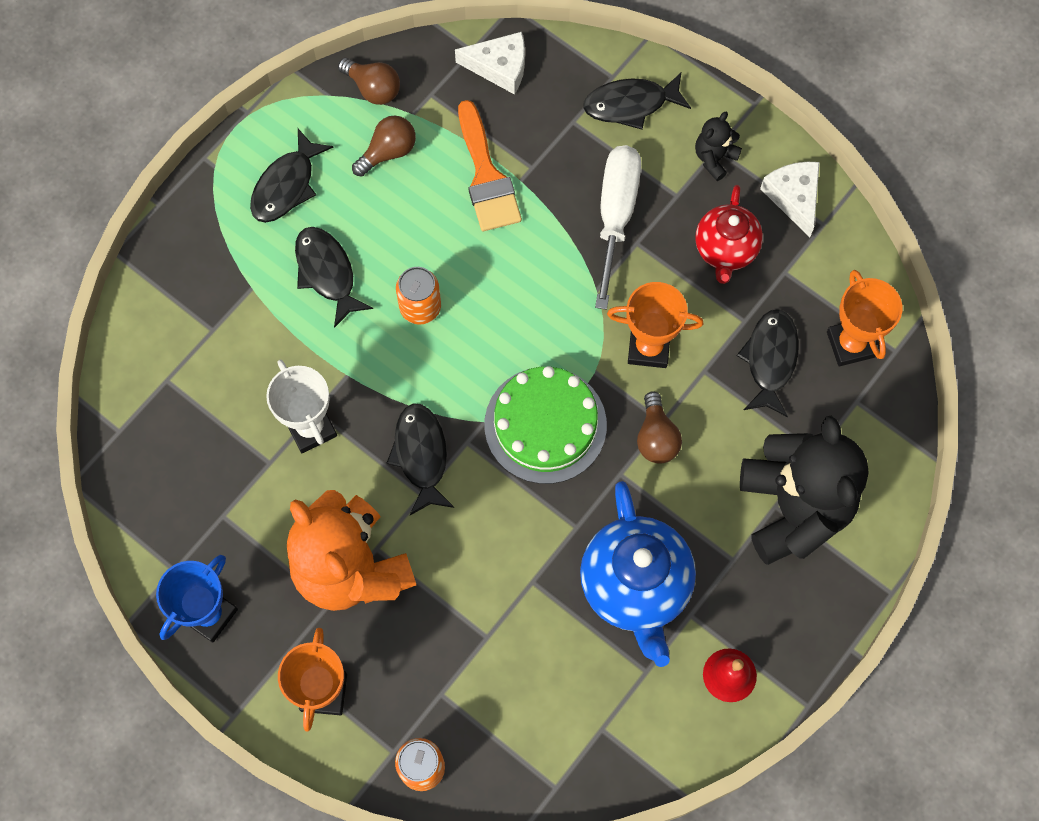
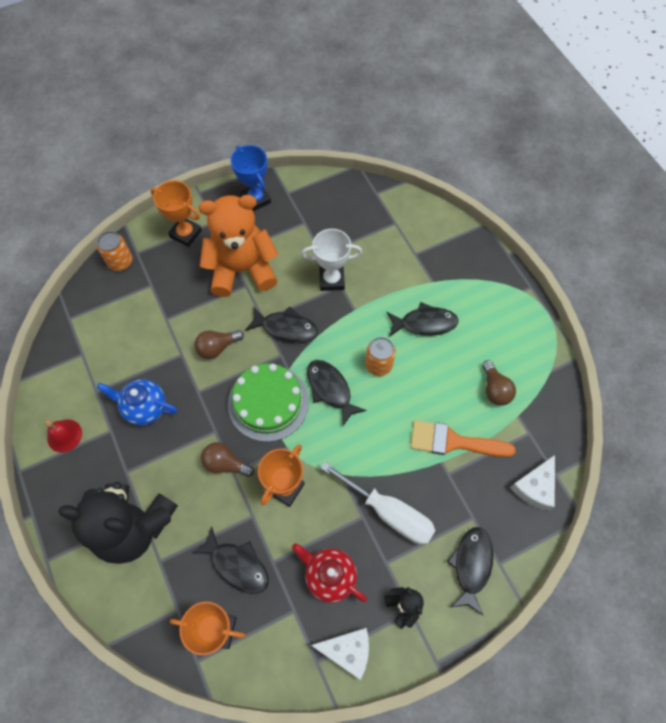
camera: 115 degrees right, 5 degrees down
black fish [250,129,333,223] -> black fish moved to [307,360,367,426]
brown light bulb [338,58,400,105] -> brown light bulb moved to [195,330,244,359]
blue teapot [580,481,696,667] -> blue teapot [97,379,177,426], size x0.63

